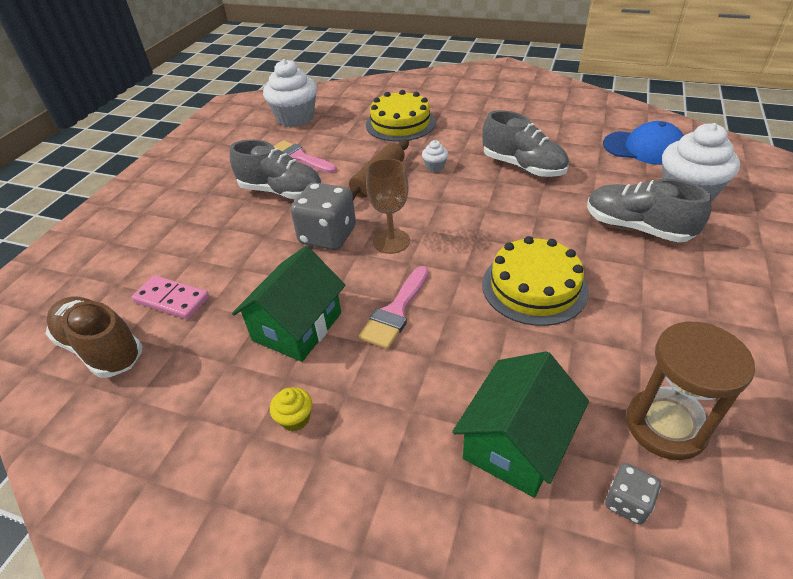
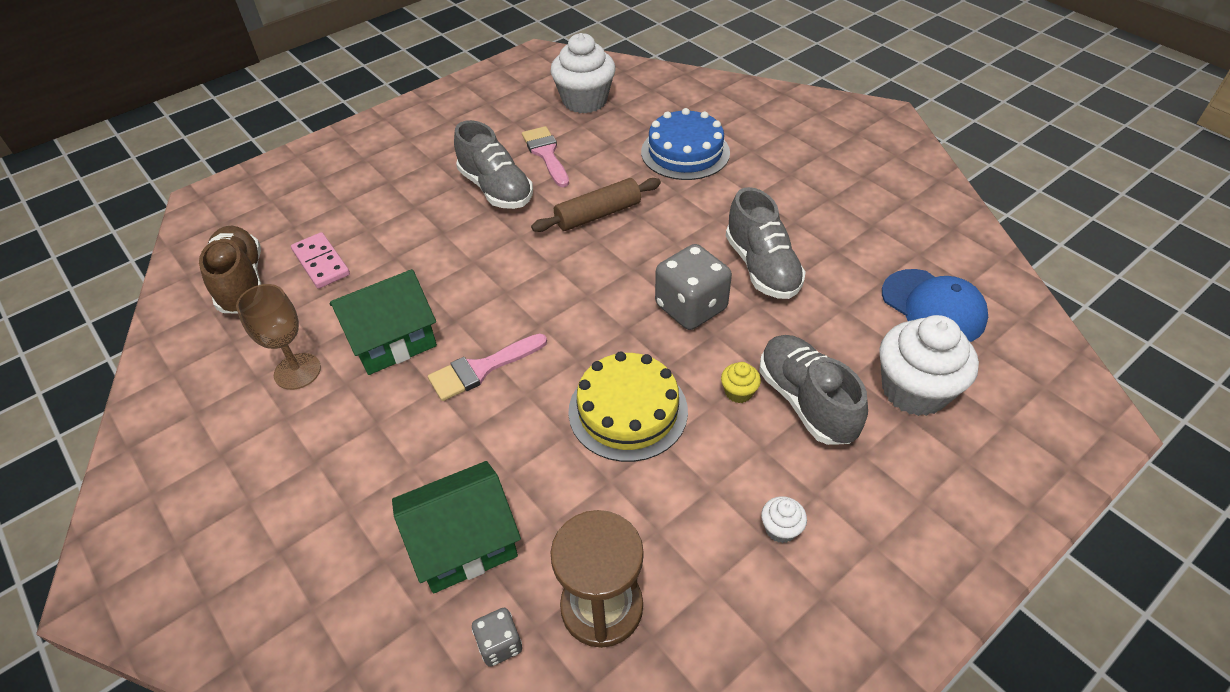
camera: 30 degrees right, 5 degrees up
yellow cupcake [270,387,312,432] -> yellow cupcake moved to [721,362,761,403]
grey dice [291,182,356,250] -> grey dice moved to [655,244,732,330]
yellow cake [366,90,436,142] -> blue cake [641,108,730,180]
brown goblet [366,158,410,254] -> brown goblet moved to [236,284,321,390]
white cupcake [422,140,448,172] -> white cupcake moved to [761,496,807,543]

